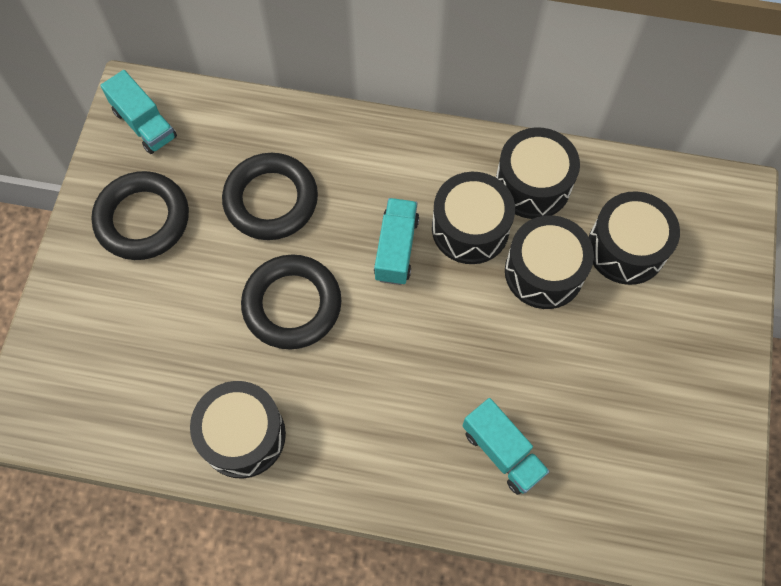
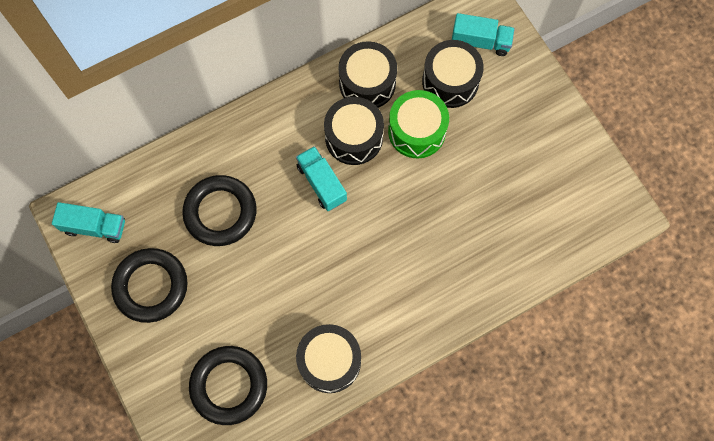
camera: 40 degrees left, 5 degrees up
black ring [241,254,342,350] -> black ring moved to [189,346,267,425]
turquoise truck [463,398,550,495] -> turquoise truck moved to [452,13,515,56]
black drum [505,215,594,309] -> green drum [388,90,449,158]

